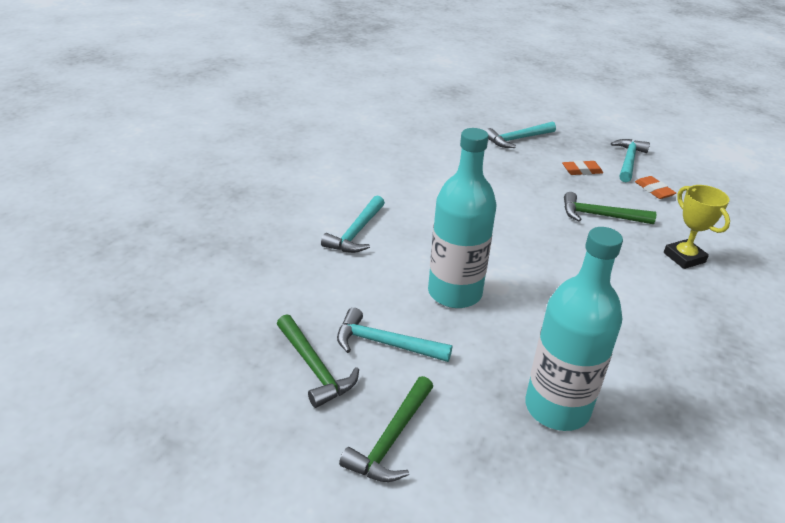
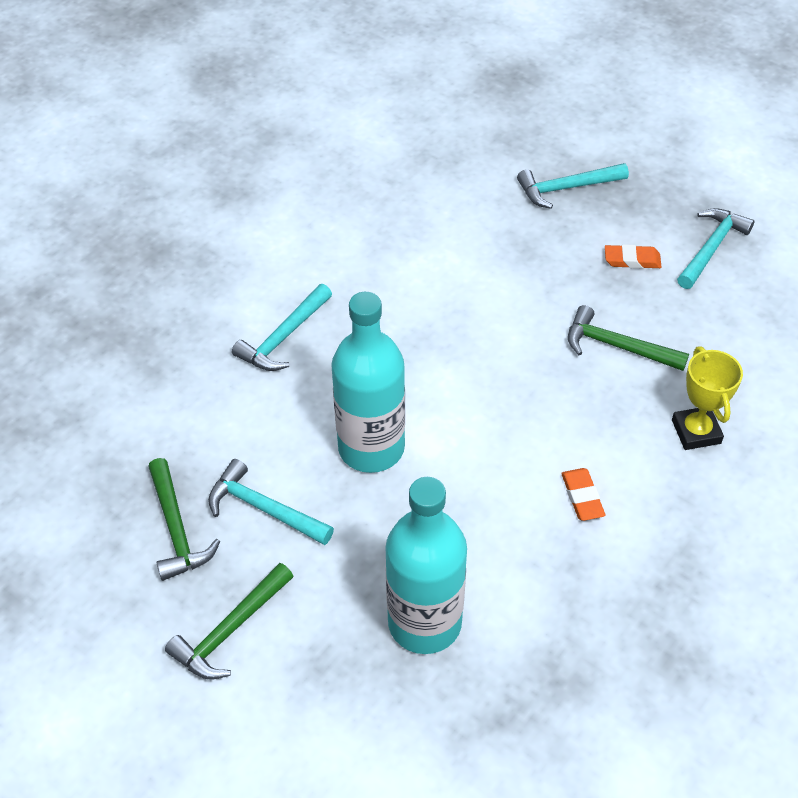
camera: 15 degrees right, 15 degrees up
orange eraser [635,176,676,199] -> orange eraser moved to [561,468,606,521]

